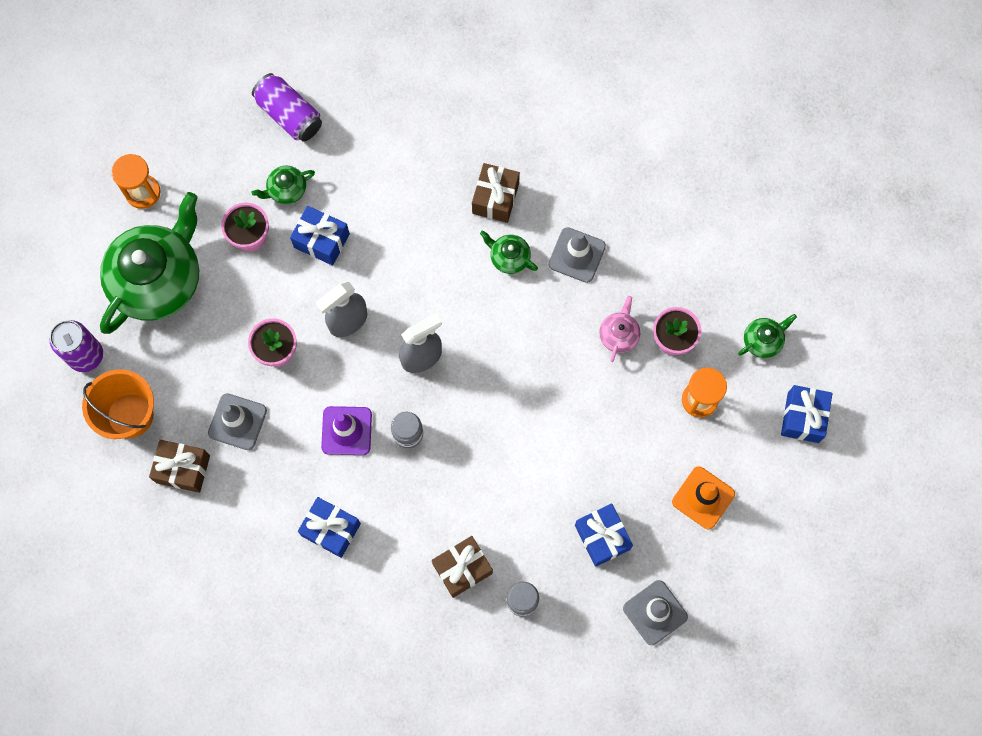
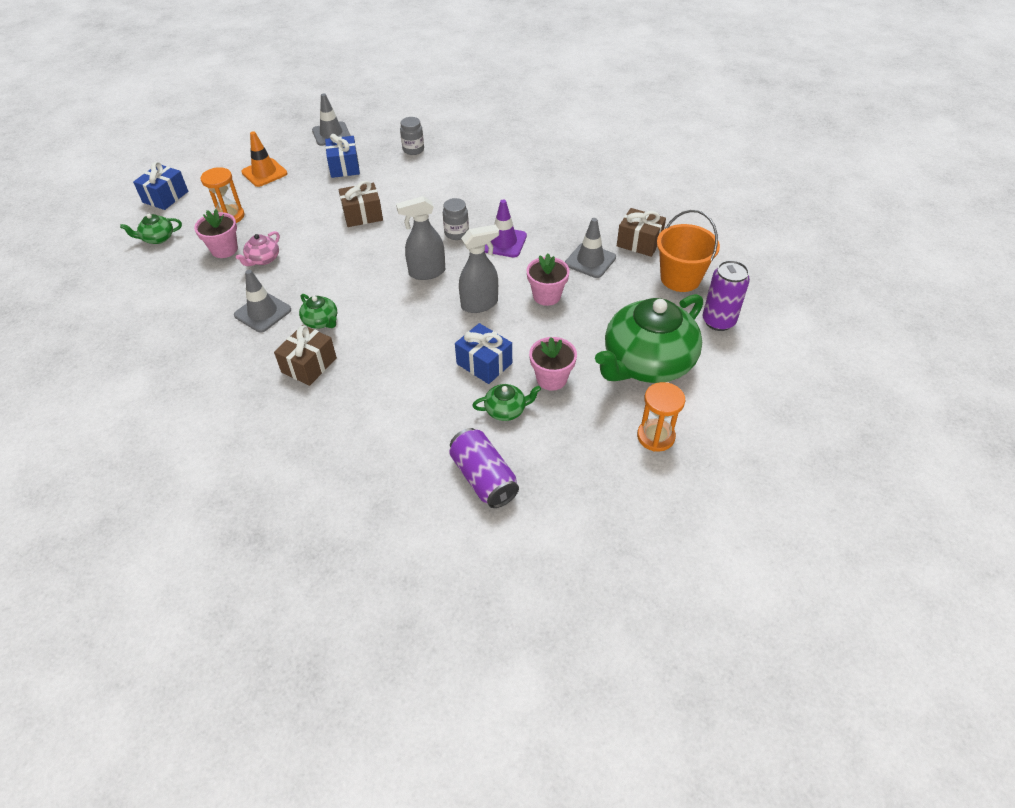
camera: 165 degrees left, 25 degrees down
blue gift [298,497,361,558] -> none
brown gift [432,536,493,598] -> brown gift moved to [338,181,383,227]

